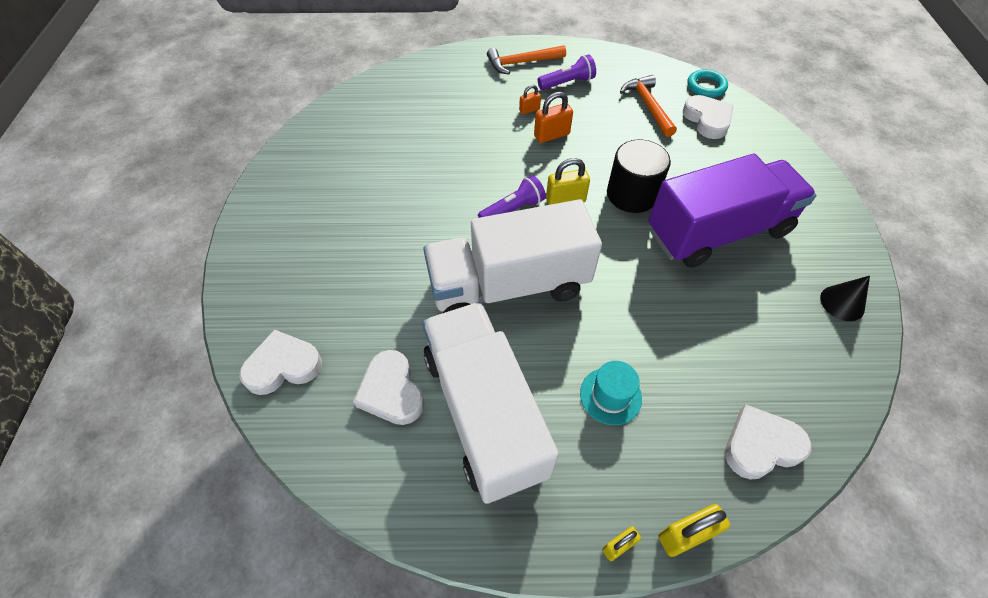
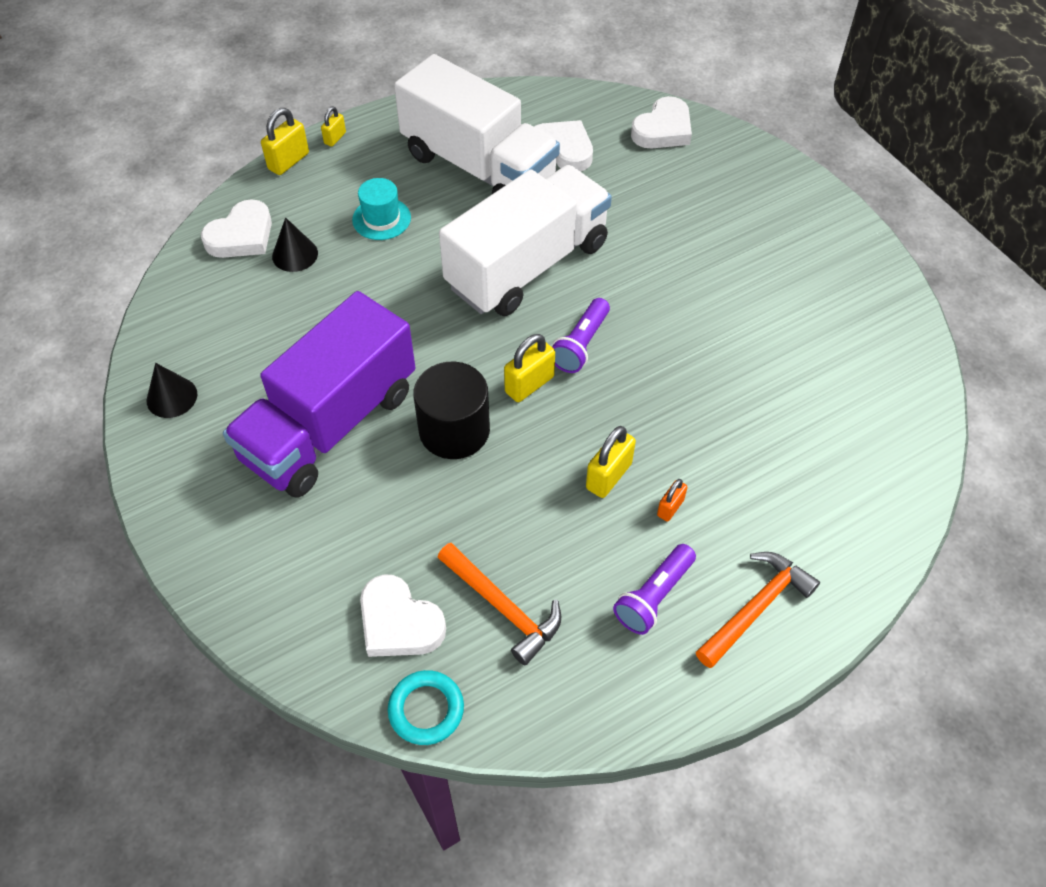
camera: 150 degrees right, 0 degrees up
orange padlock [534,92,573,143] -> yellow padlock [586,426,636,498]
none -> black cone [272,217,318,272]

